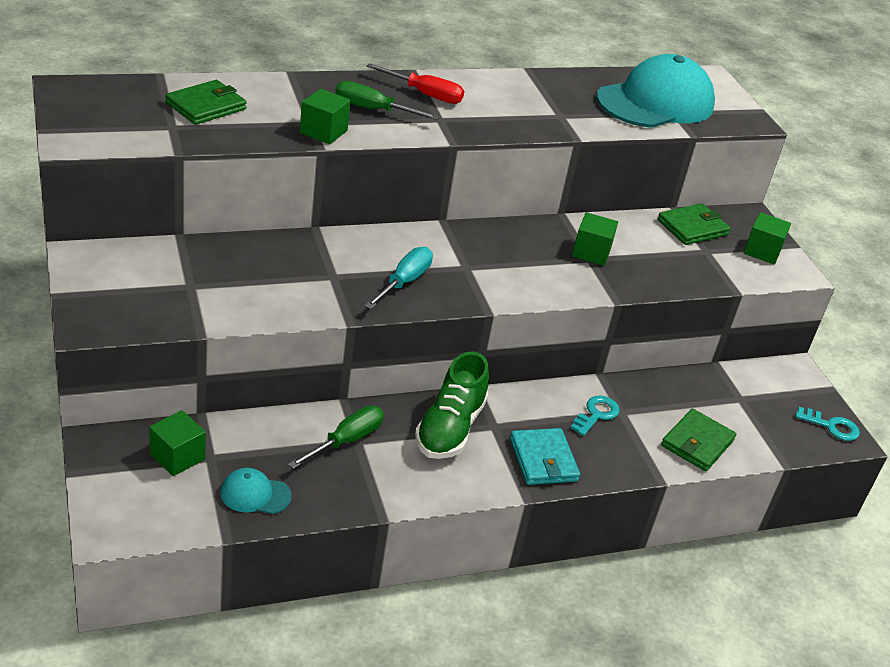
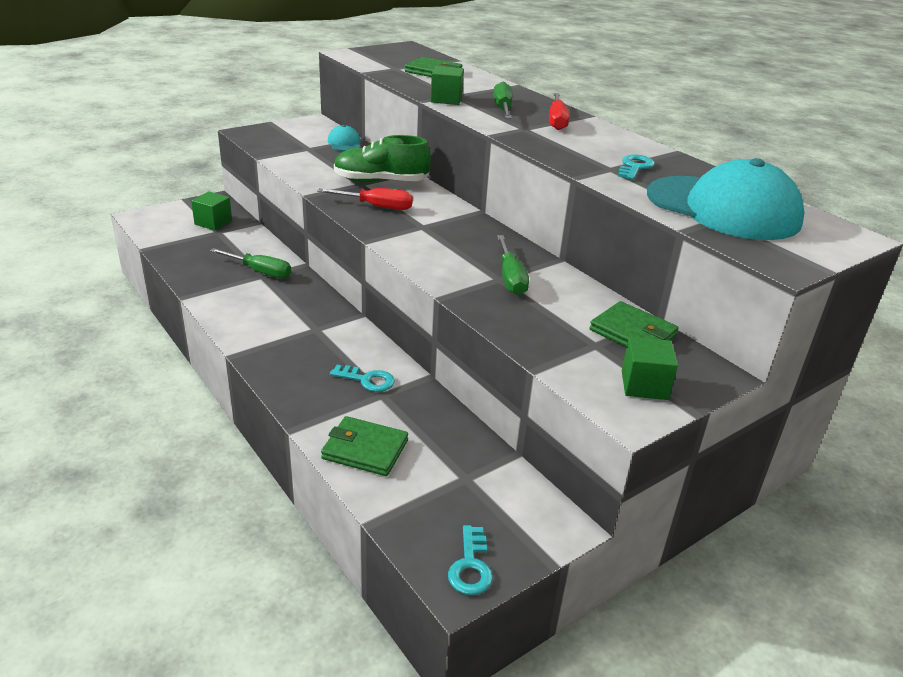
camera: 75 degrees right, 5 degrees down
turquoise cap [220,468,292,514] -> turquoise cap moved to [328,125,361,151]
turquoise screwdriver [364,247,433,309] -> red screwdriver [317,188,413,210]
green shoe [415,351,489,459] -> green shoe moved to [334,135,431,182]
turquoise wallet [510,428,580,485] -> none
green cube [572,212,618,266] -> green screwdriver [497,235,529,295]
none -> turquoise key [618,154,655,180]

